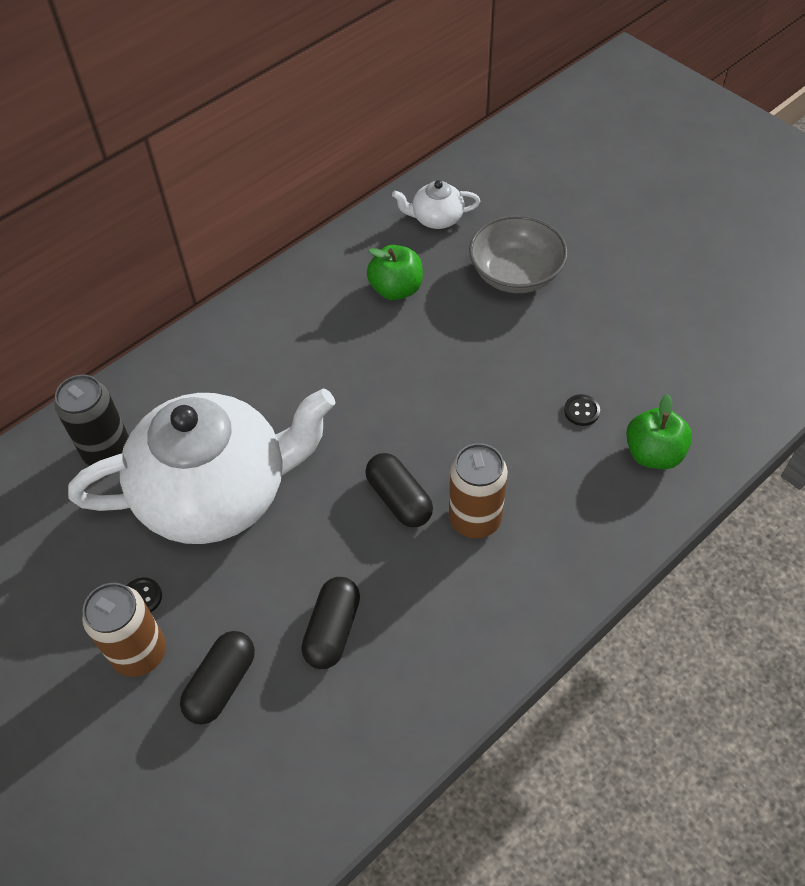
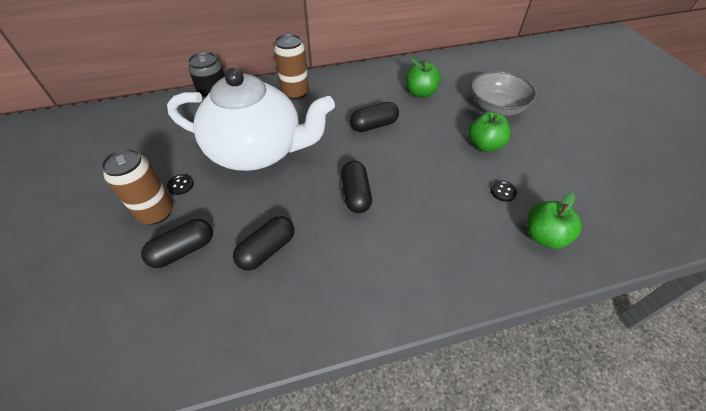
camera: 25 degrees right, 5 degrees down
white teapot [392,180,481,229] -> none
brown can [449,443,508,538] -> brown can moved to [274,34,309,100]
none -> black capsule [350,102,399,132]
none -> green apple [468,112,511,151]

